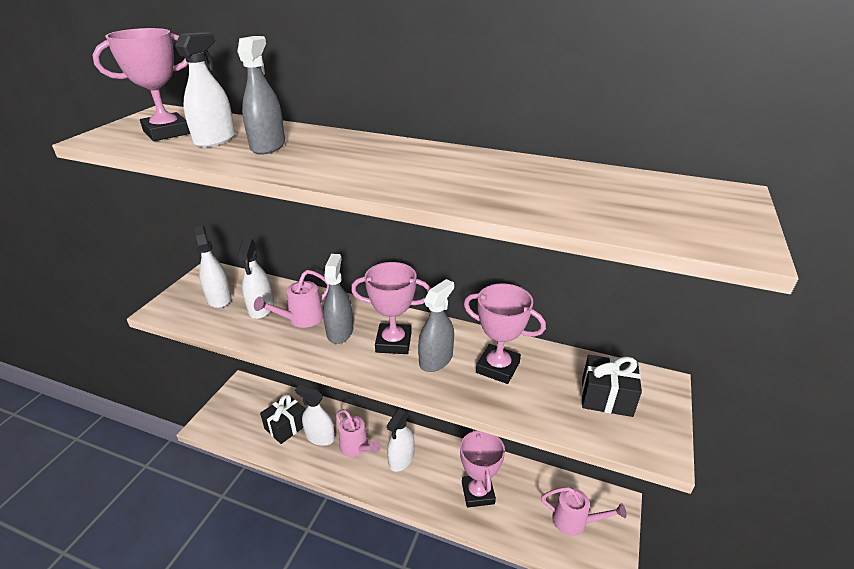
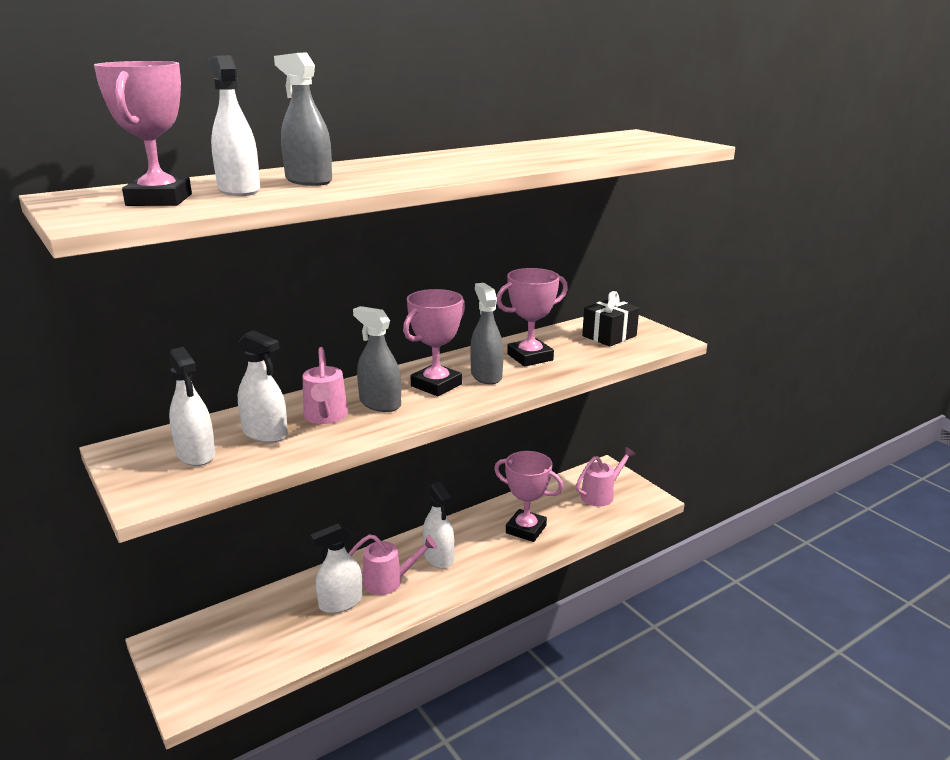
camera: 55 degrees left, 10 degrees down
white spray bottle [194,225,232,308] -> white spray bottle turned 135 degrees counterclockwise [169,347,215,466]
black gift [260,394,305,444] -> none

